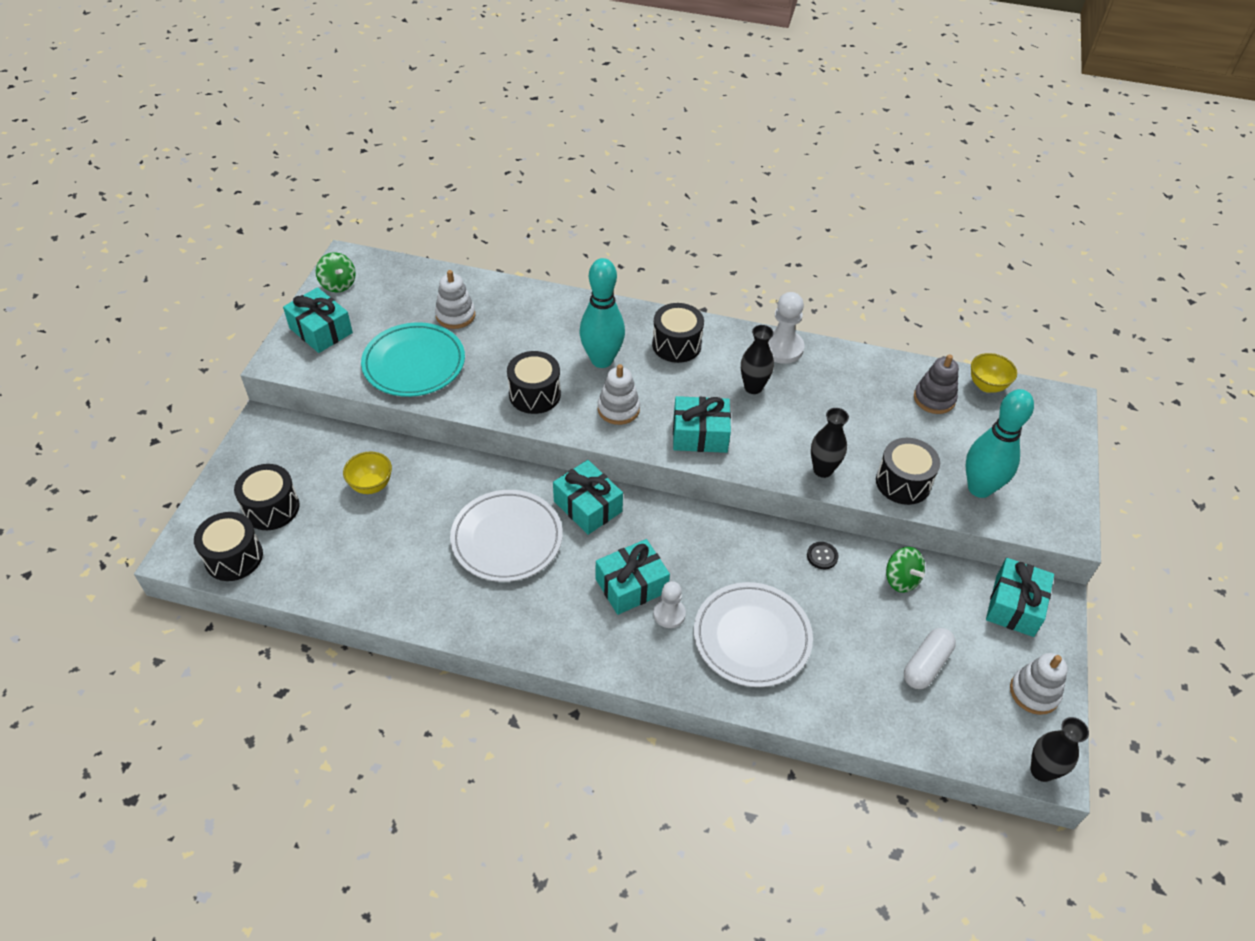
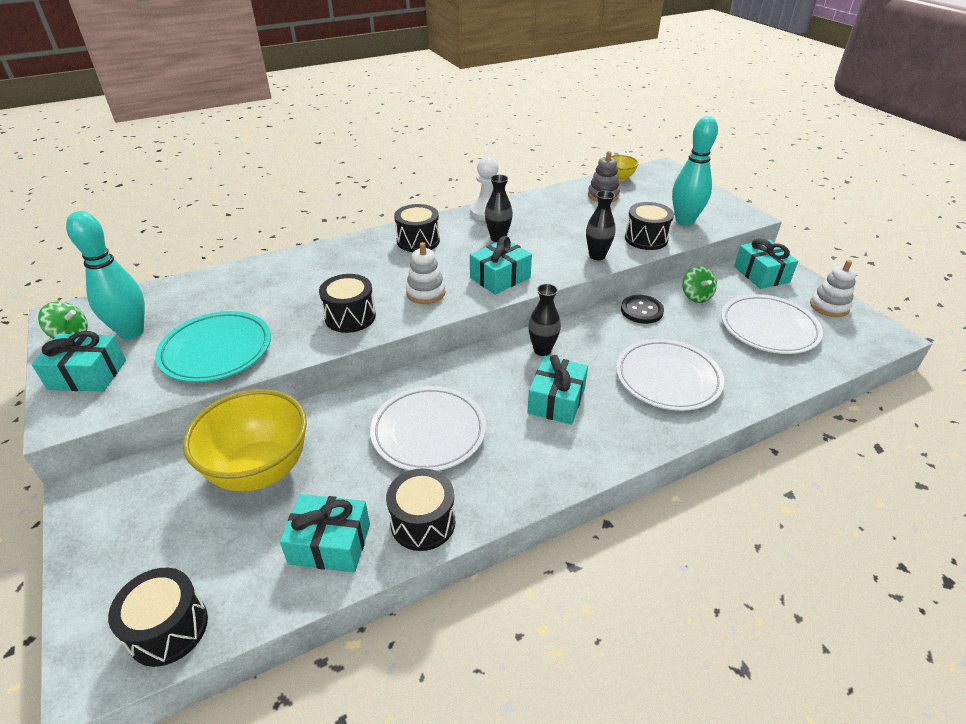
camera: 40 degrees left, 10 degrees down
black drum [234,464,300,530] -> black drum moved to [386,468,455,551]
yellow bowl [343,451,392,494] -> yellow bowl [183,389,307,492], size x2.09
white stacking toy [435,270,475,329] -> none
turquoise gift [553,460,623,535] -> turquoise gift moved to [280,494,370,572]
turquoise bowling pin [579,258,625,368] -> turquoise bowling pin moved to [66,211,145,339]
white pawn [653,581,686,628] -> none
black button [807,542,839,569] -> black button [621,295,664,324], size x1.64
green spinning top [886,547,925,593] -> green spinning top turned 60 degrees clockwise [682,266,717,303]
white capsule [904,628,956,689] -> white plate [721,294,823,354]
black vase [1031,717,1089,782] -> black vase moved to [528,284,561,356]

